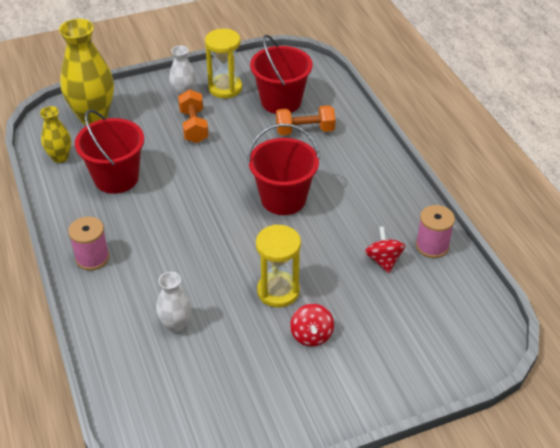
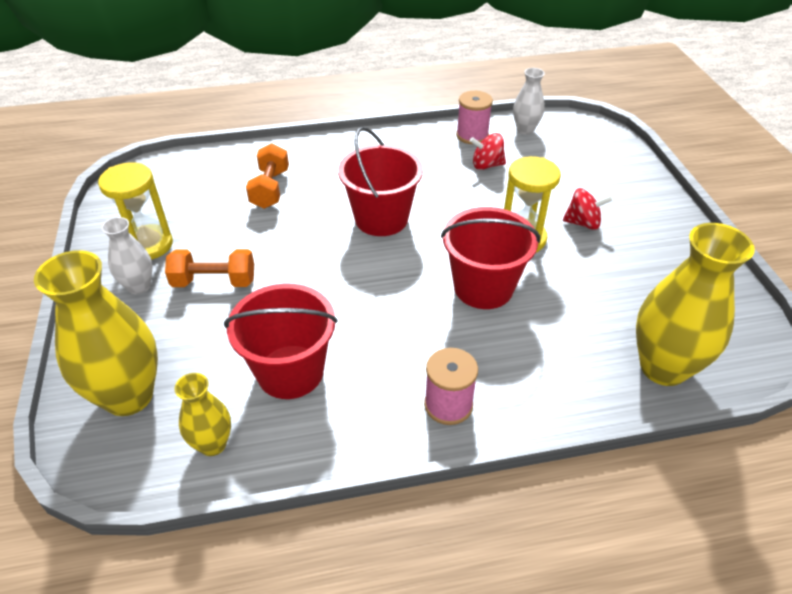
camera: 80 degrees left, 0 degrees up
white vase [156,272,191,333] -> white vase moved to [513,68,545,135]
red bucket [250,35,312,114] -> red bucket moved to [441,207,540,309]
none -> yellow vase [636,223,755,386]

